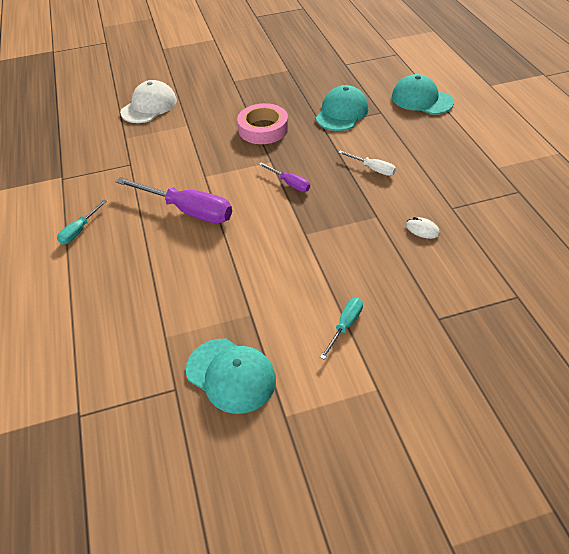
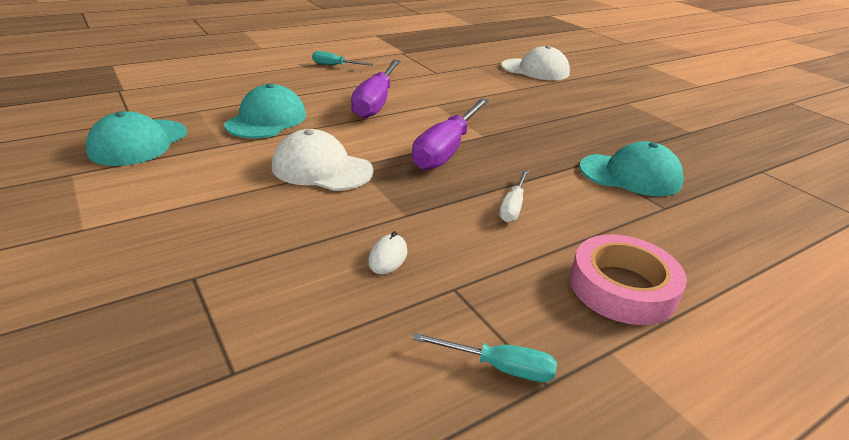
camera: 70 degrees right, 15 degrees down
pink tape [237,103,288,144] -> pink tape moved to [570,235,687,325]
purple screwdriver [259,163,310,192] -> purple screwdriver [412,98,489,170], size x2.00
turquoise screwdriver [320,298,363,360] -> turquoise screwdriver moved to [412,333,557,382]
turquoise cap [392,74,454,115] -> turquoise cap moved to [225,84,306,138]
none -> white cap [272,129,373,191]

